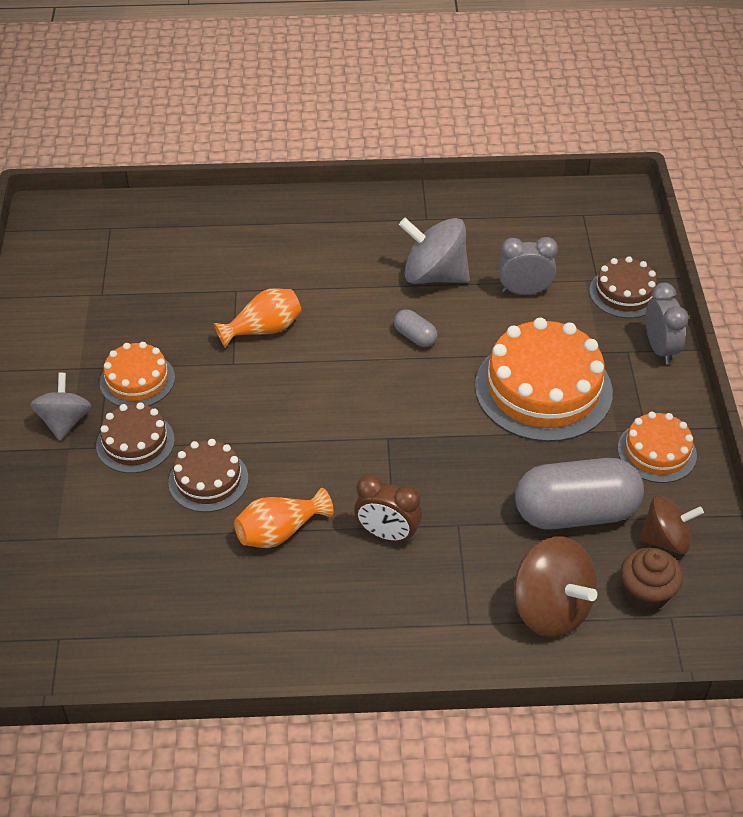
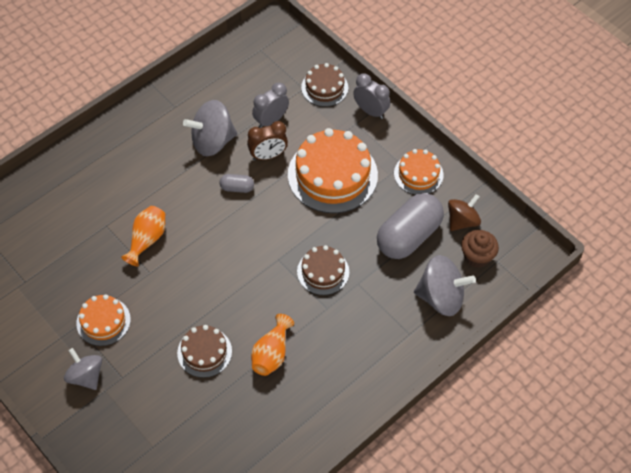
camera: 40 degrees left, 10 degrees up
brown cake [96,402,175,473] -> brown cake moved to [297,245,349,295]
brown clock [354,474,422,543] -> brown clock moved to [247,121,288,160]
brown spinning top [514,536,597,638] -> grey spinning top [414,255,476,316]

